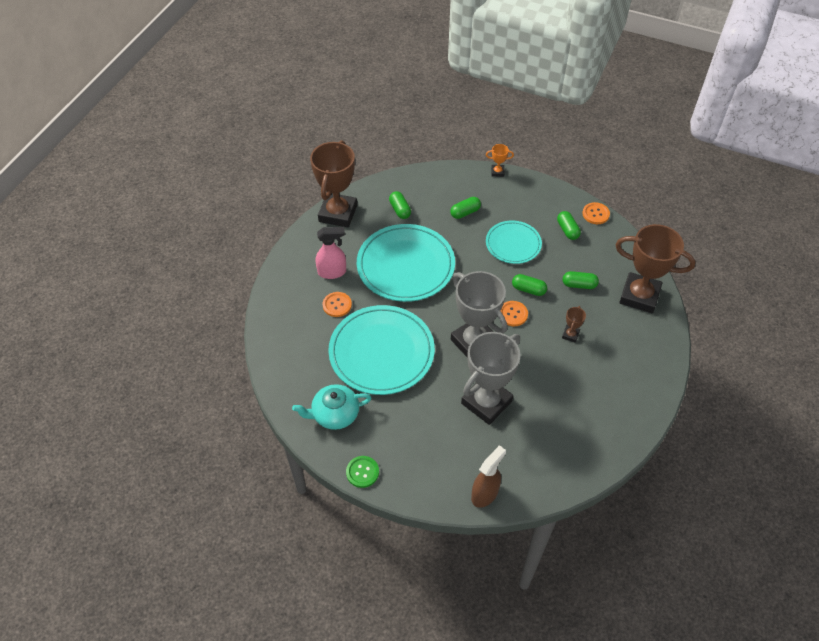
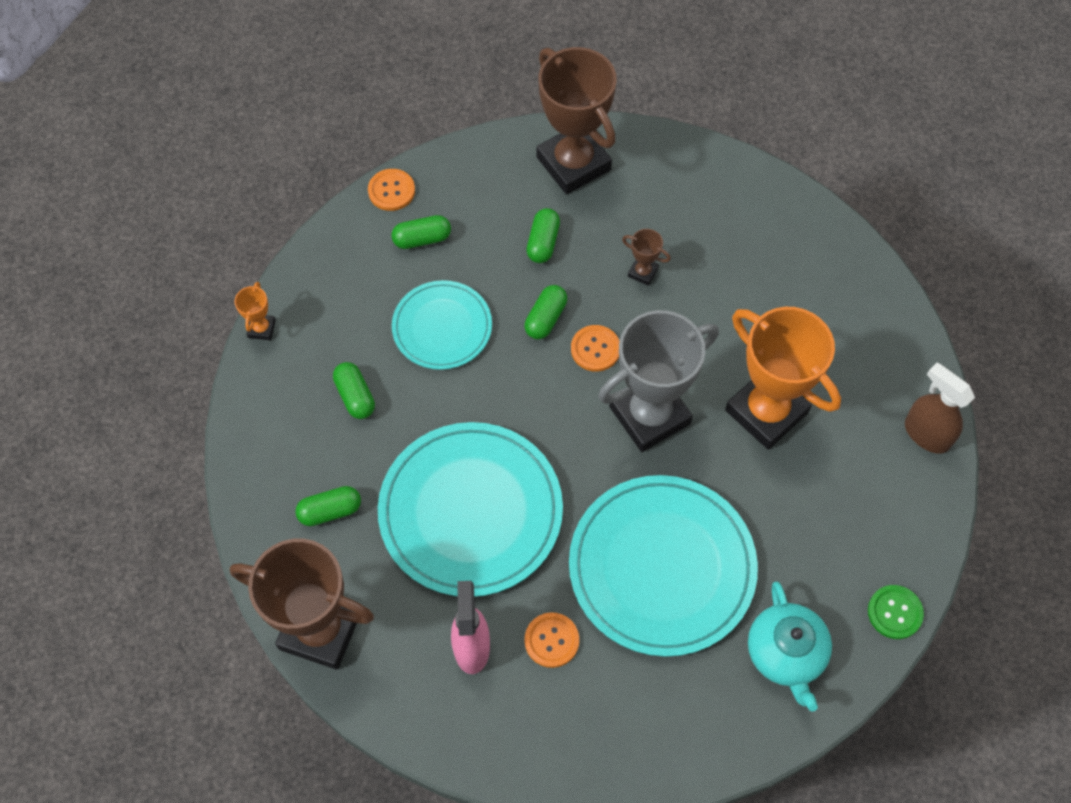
camera: 85 degrees left, 10 degrees up
grey trophy [461,332,521,425] -> orange trophy [725,307,841,449]
brown trophy [615,224,696,313] -> brown trophy turned 60 degrees counterclockwise [537,47,617,194]

